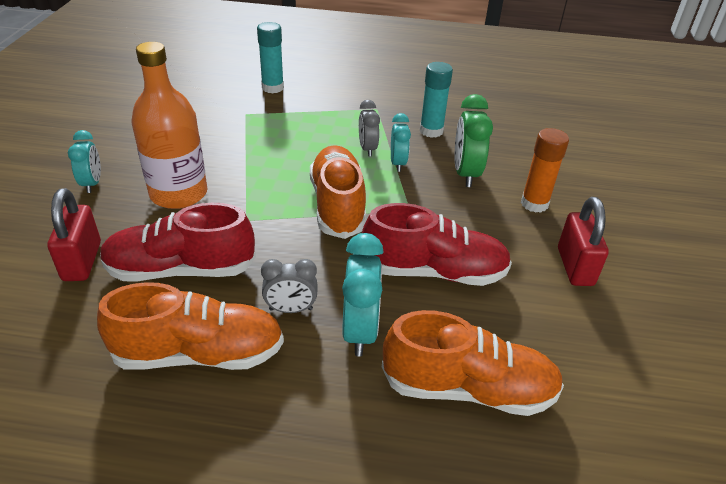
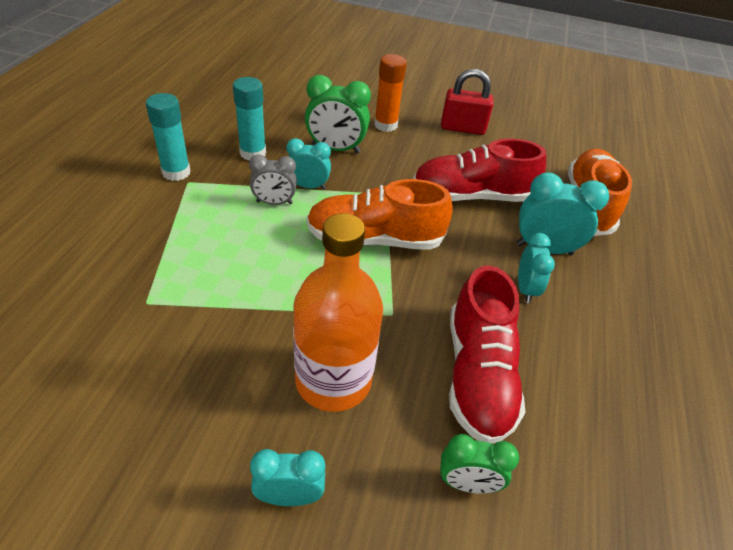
camera: 85 degrees left, 5 degrees up
red padlock [47,188,101,281] -> green clock [440,434,519,493]
orange shoe [97,282,284,370] -> none
turquoise glue stick [257,22,284,93] -> turquoise glue stick moved to [146,93,191,181]
grey clock [261,259,317,313] -> turquoise clock [518,233,555,303]
red shoe [362,203,512,286] -> red shoe turned 105 degrees counterclockwise [413,139,546,202]

